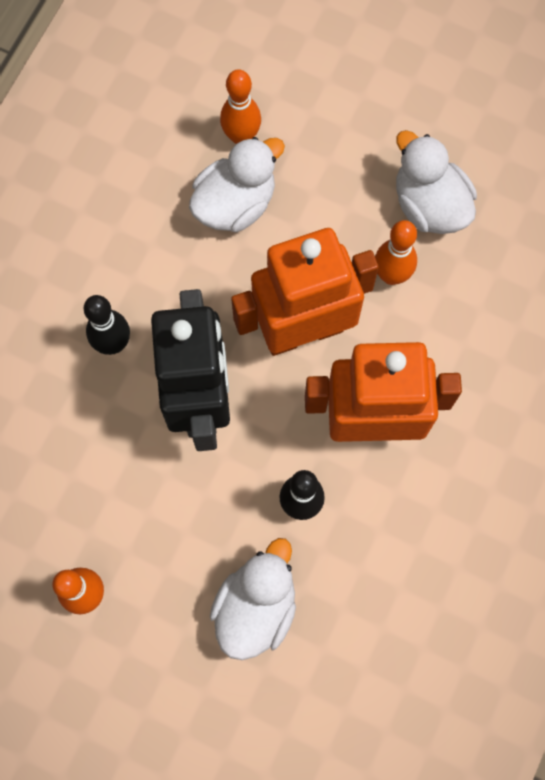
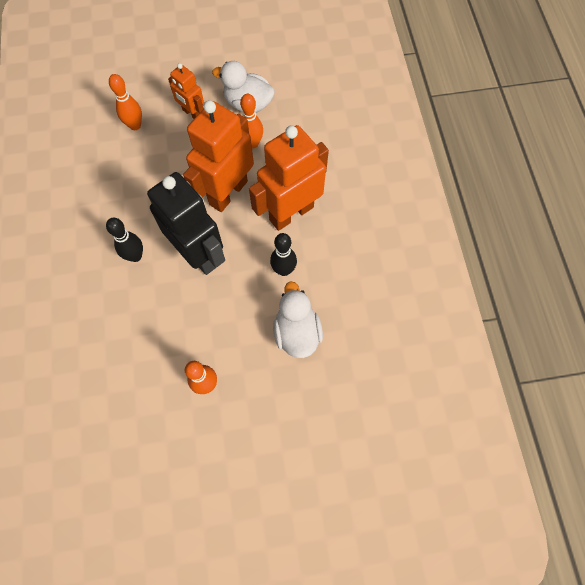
camera: 35 degrees left, 5 degrees down
white duck [189,137,285,232] -> none
none -> orange robot [168,63,204,119]

